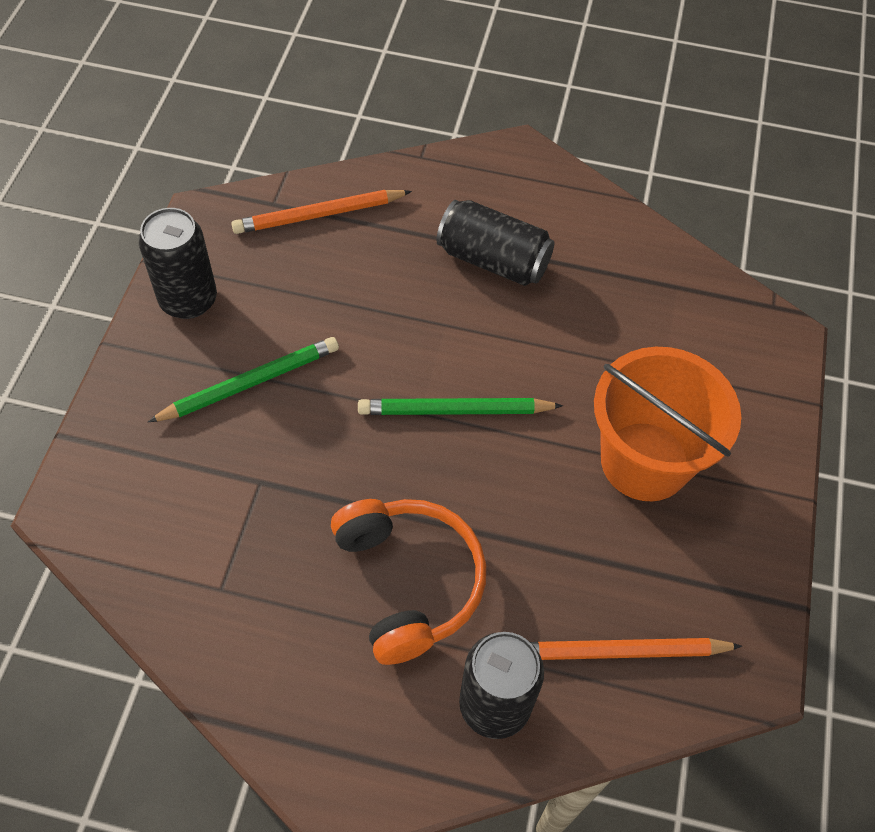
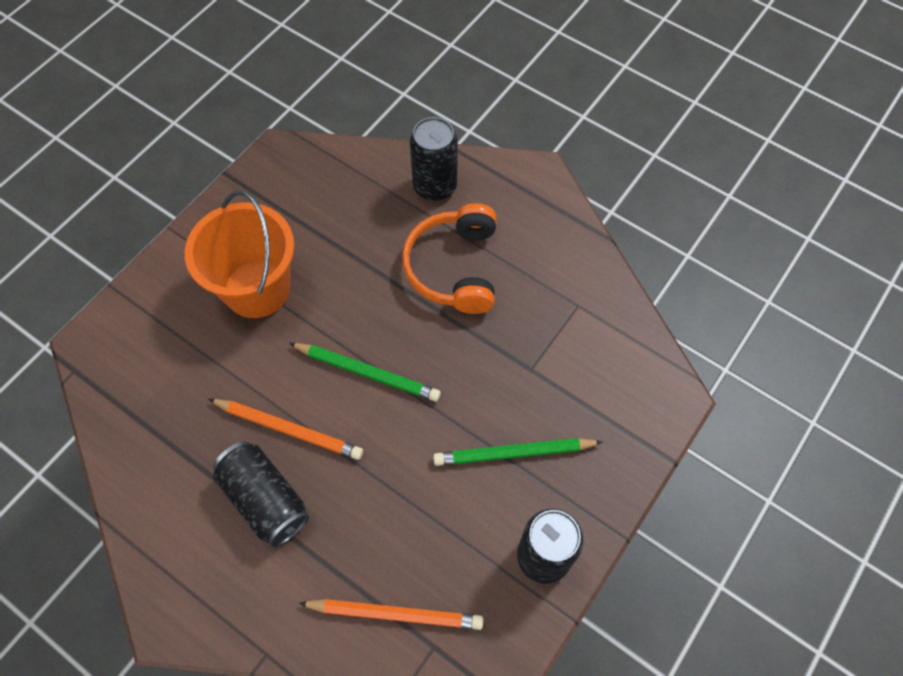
camera: 155 degrees left, 5 degrees up
orange pencil [530,638,742,660] -> orange pencil moved to [209,399,363,460]

